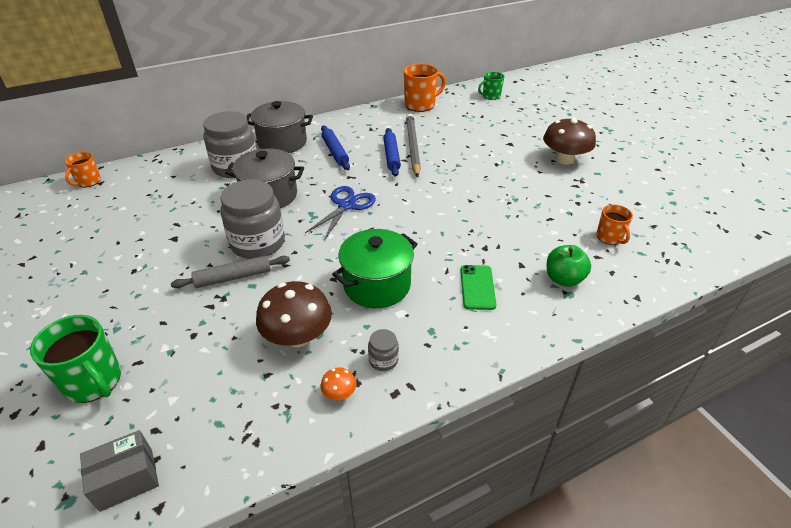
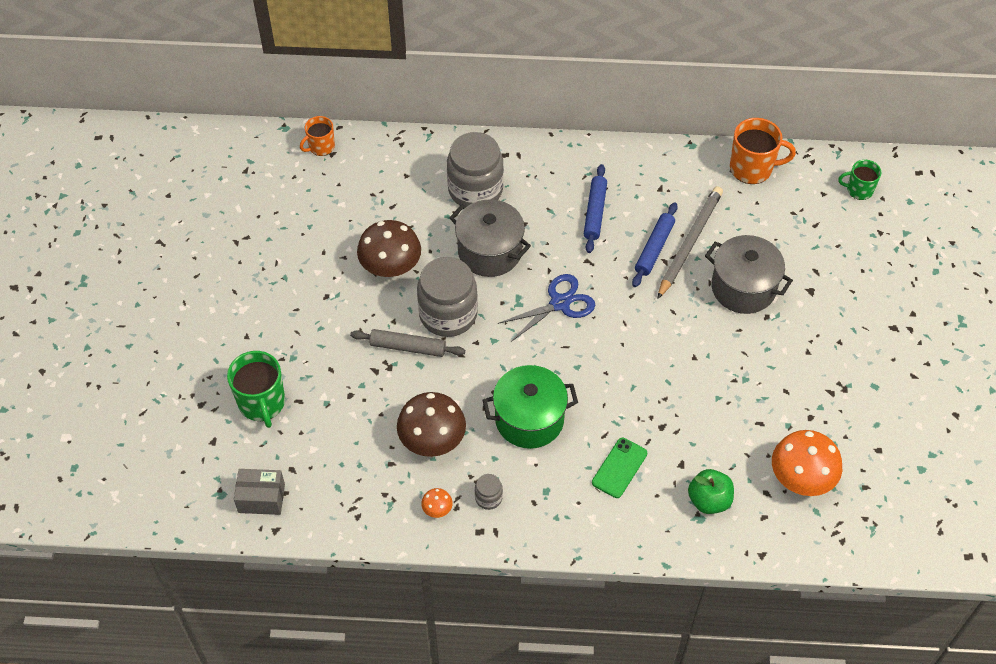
camera: 30 degrees right, 15 degrees up
grey pot [247,101,313,153] -> grey pot moved to [705,235,793,314]
brown mushroom [543,118,596,165] -> brown mushroom moved to [357,220,421,277]
orange mug [596,204,633,245] -> orange mushroom [772,430,842,496]

